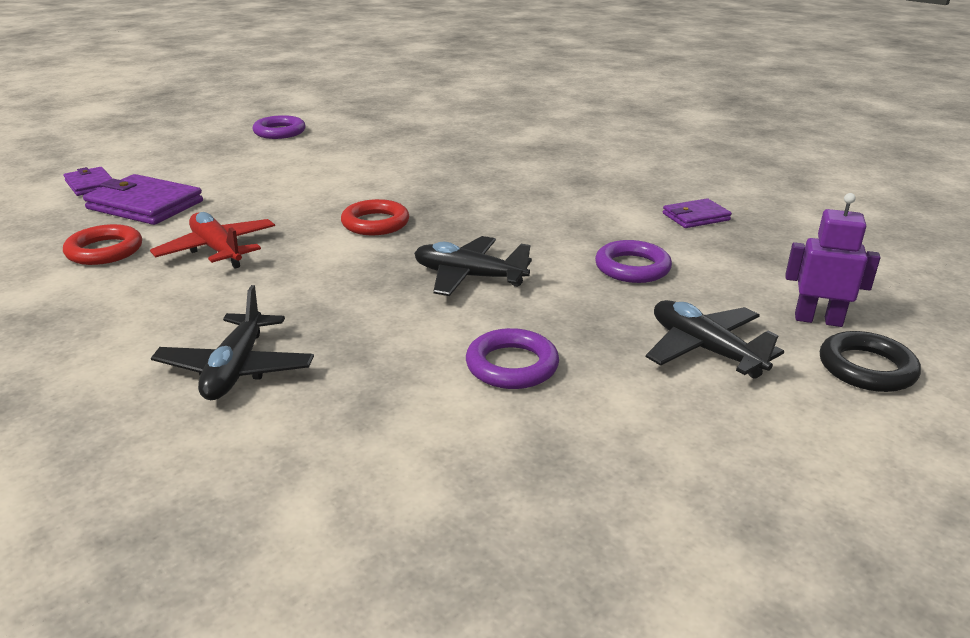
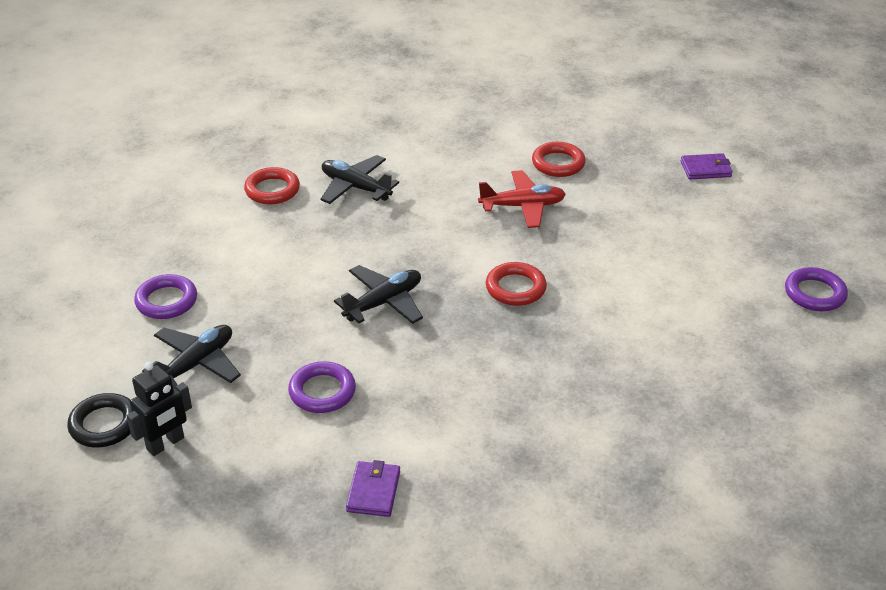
camera: 120 degrees right, 10 degrees up
purple wallet [83,174,203,225] -> none
purple ring [466,328,559,389] -> purple ring moved to [134,274,197,319]
black plane [646,300,784,379] -> black plane turned 45 degrees counterclockwise [142,325,241,388]
purple robot [785,193,881,327] -> black robot [127,362,192,456]
none -> red ring [244,167,300,204]

